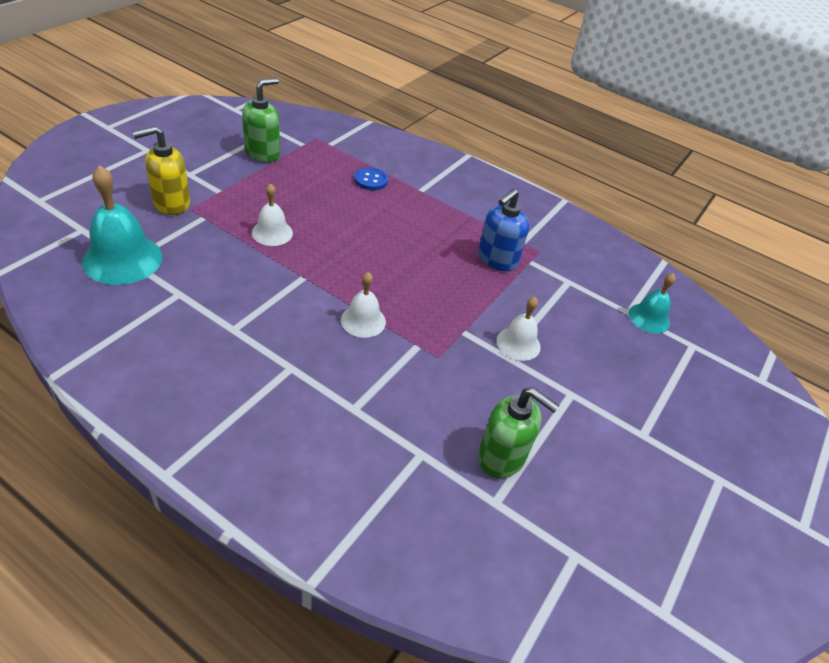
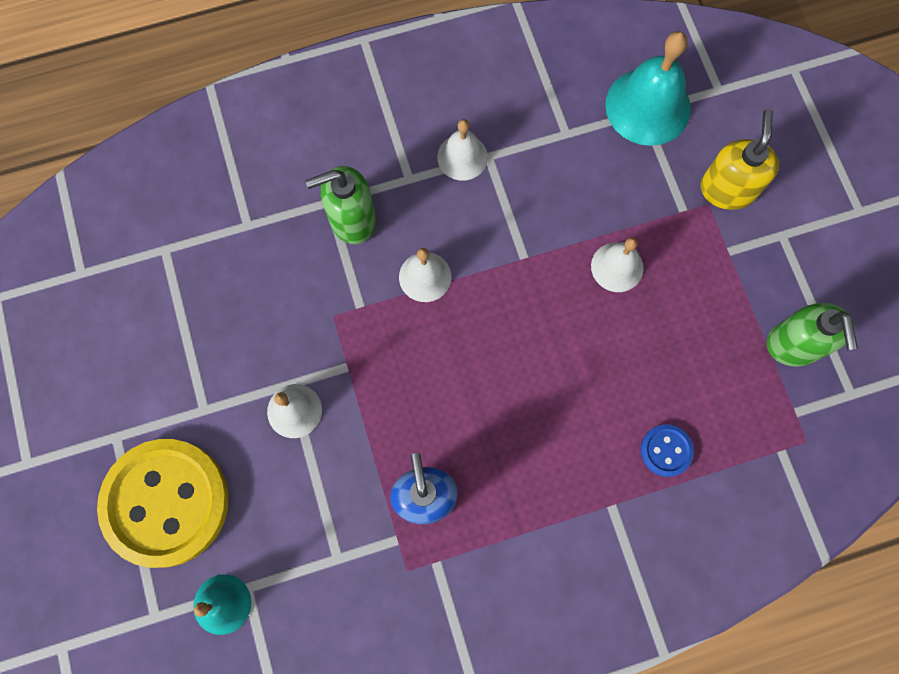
camera: 135 degrees right, 30 degrees up
green soap dispenser [478,387,559,478] -> green soap dispenser moved to [305,166,376,244]
none -> yellow button [97,439,229,568]
none -> white bell [437,119,488,181]

